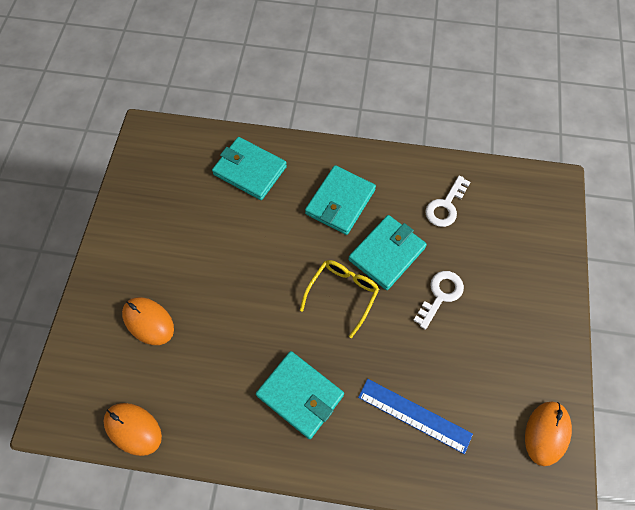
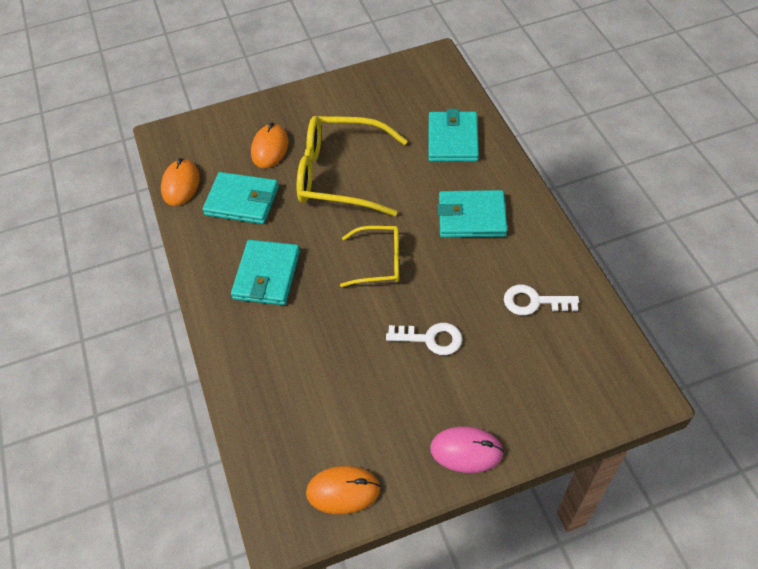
camera: 65 degrees right, 10 degrees down
turquoise wallet [349,215,427,290] -> turquoise wallet moved to [203,172,279,224]
blue ruler [358,379,473,454] -> none
none -> yellow glasses [297,116,408,216]
none -> pink mouse [430,427,504,473]

